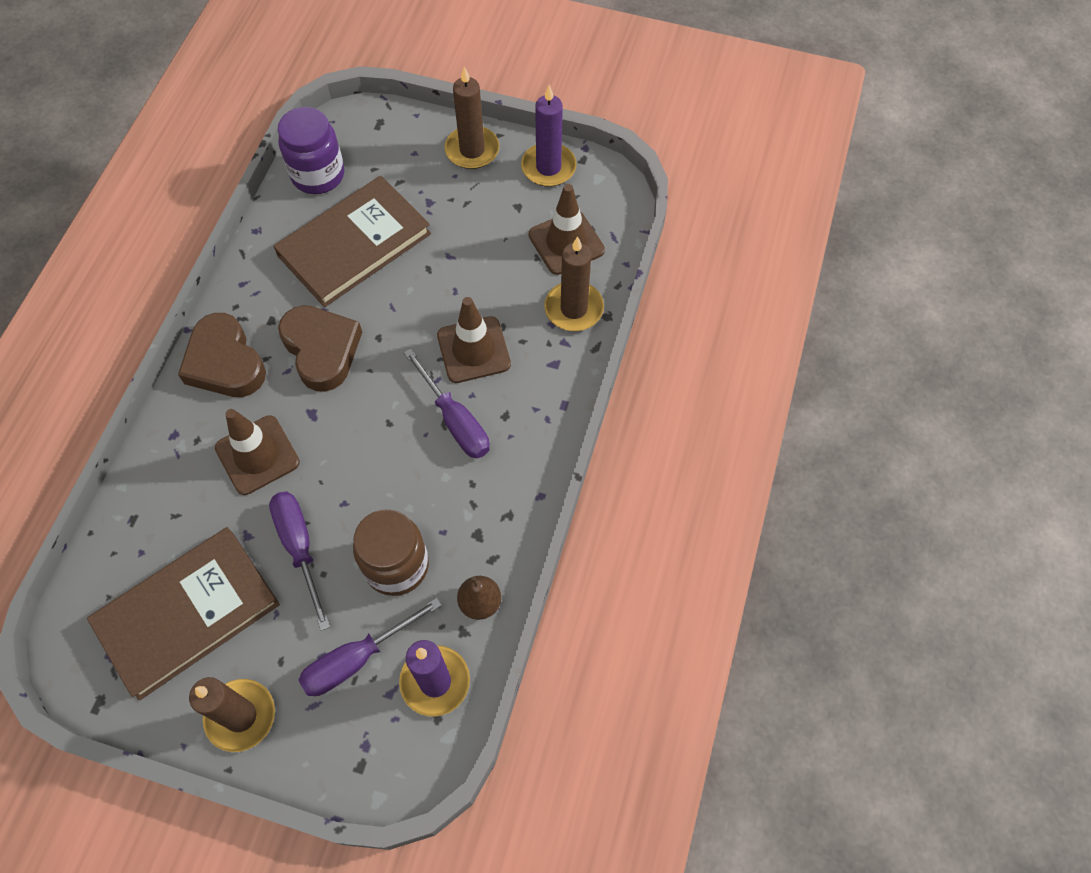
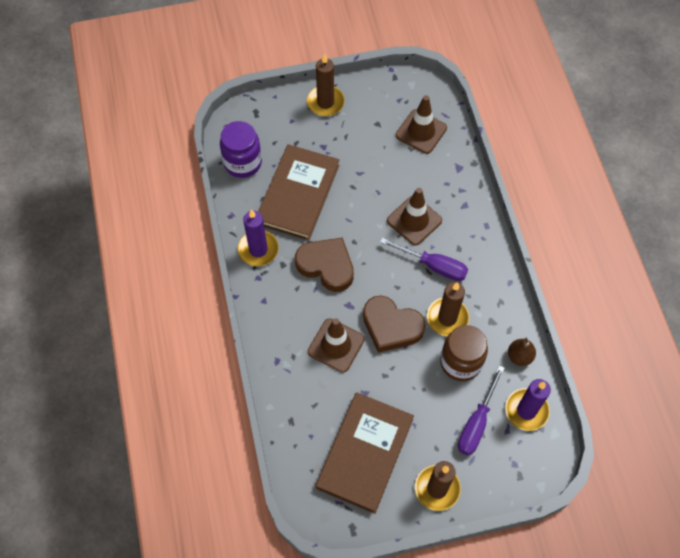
camera: 30 degrees left, 0 degrees up
brown heart [178,313,266,397] -> brown heart moved to [363,296,426,353]
purple screwdriver [269,491,330,631] -> none
purple candle [521,85,576,187] -> purple candle moved to [238,209,279,266]
brown candle [544,236,604,331] -> brown candle moved to [427,282,469,336]

